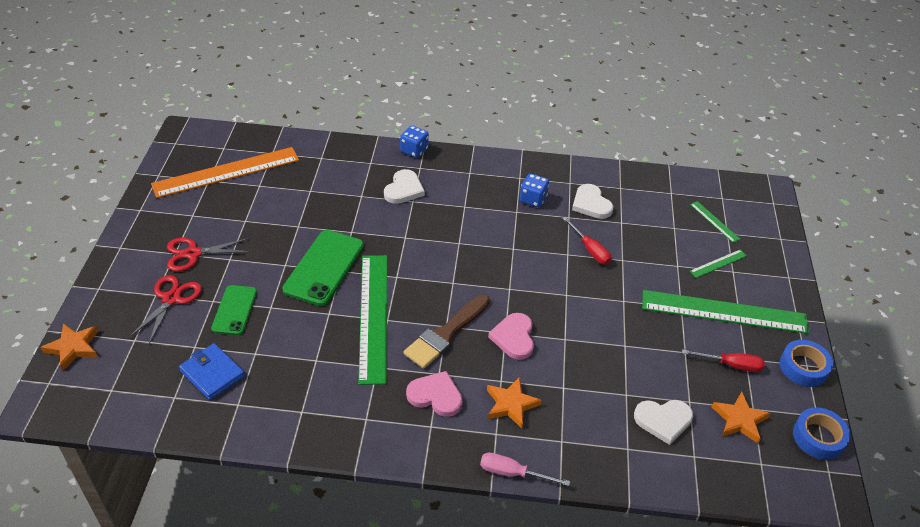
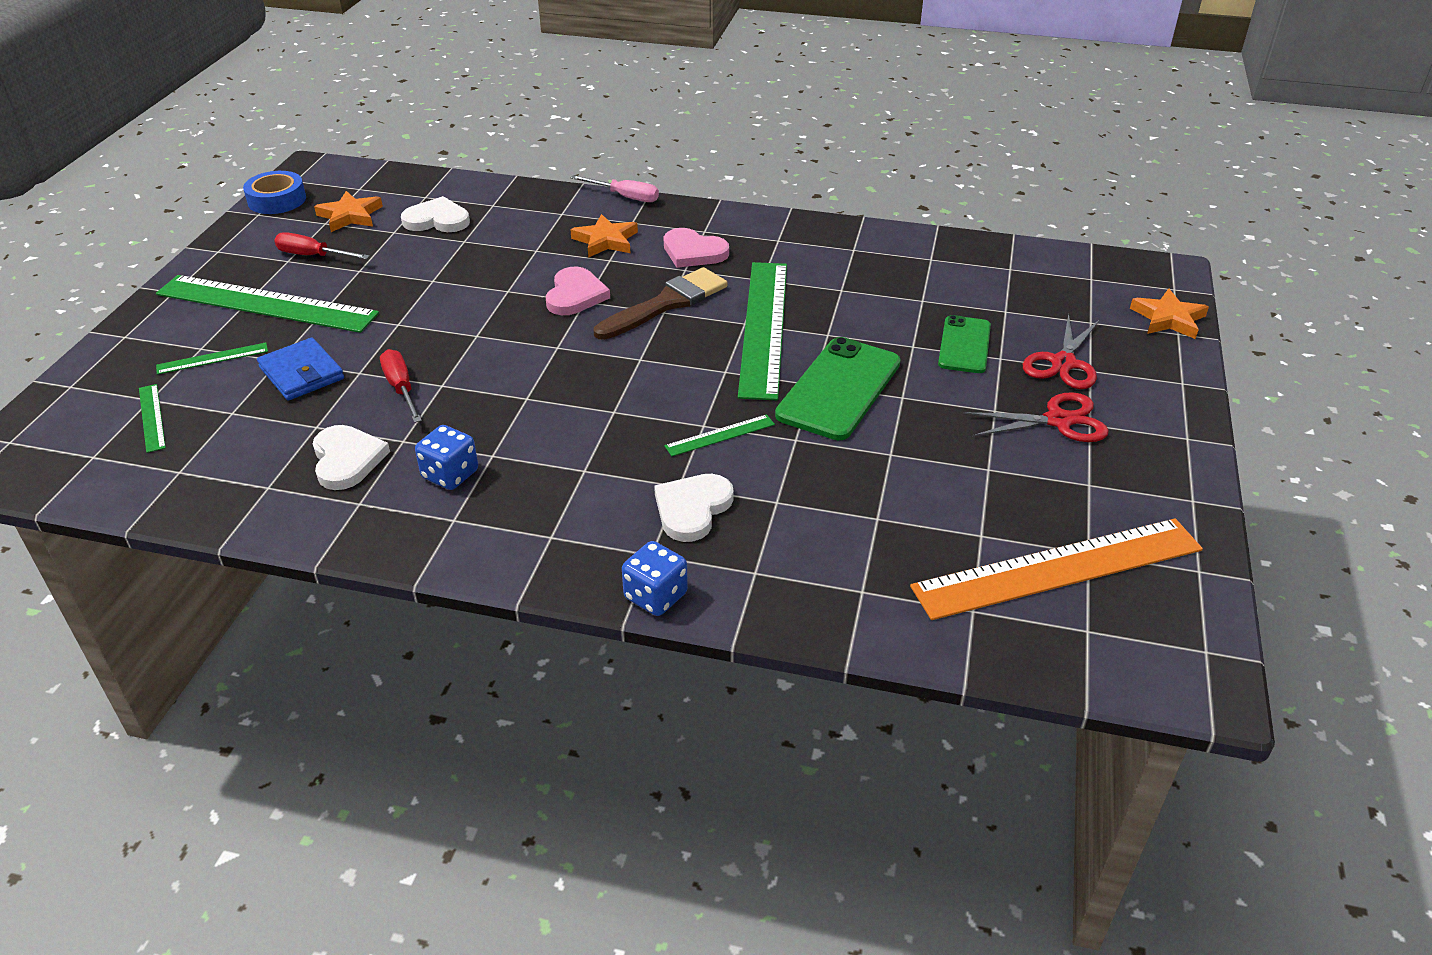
camera: 170 degrees left, 5 degrees down
blue wallet [179,343,245,400] -> blue wallet moved to [257,338,344,401]
blue tape [780,340,833,387] -> none
none -> green ruler [664,414,775,456]

